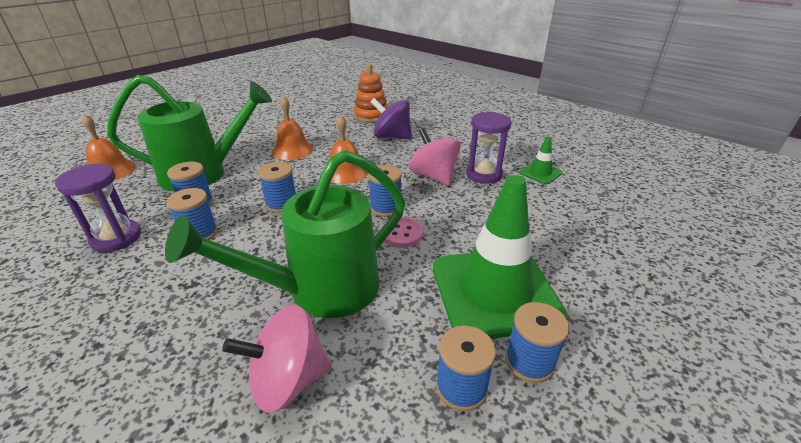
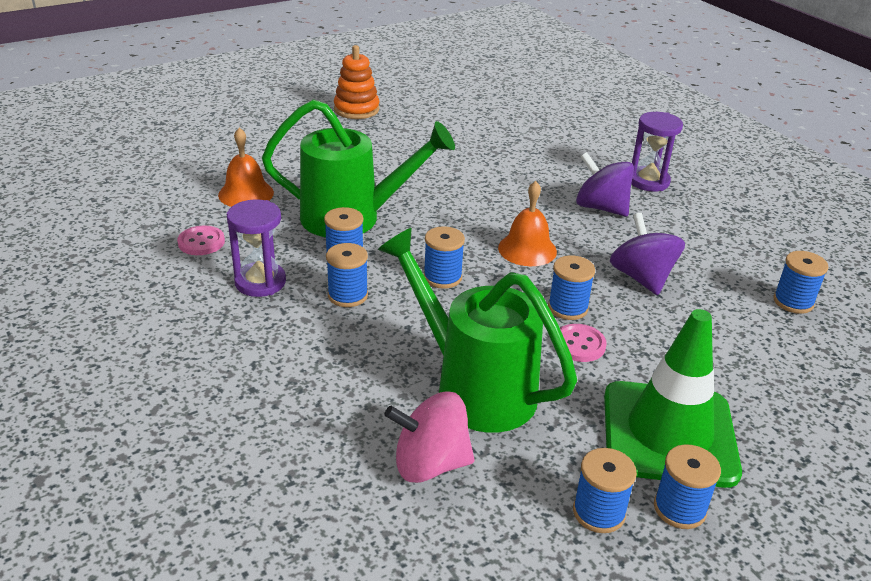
camera: 15 degrees right, 0 degrees up
green watering can [165,150,405,318] -> green watering can turned 60 degrees clockwise [378,228,577,433]
orange bell [272,96,313,160] -> none
orange stacking toy [354,64,388,122] -> orange stacking toy moved to [334,45,379,119]
pink spinning top [409,128,461,186] -> purple spinning top [610,213,685,295]
purple hourglass [466,112,512,184] -> purple hourglass moved to [631,112,683,192]
green traffic cone [519,136,562,184] -> blue spool [773,251,829,314]
none -> pink button [177,226,225,255]

